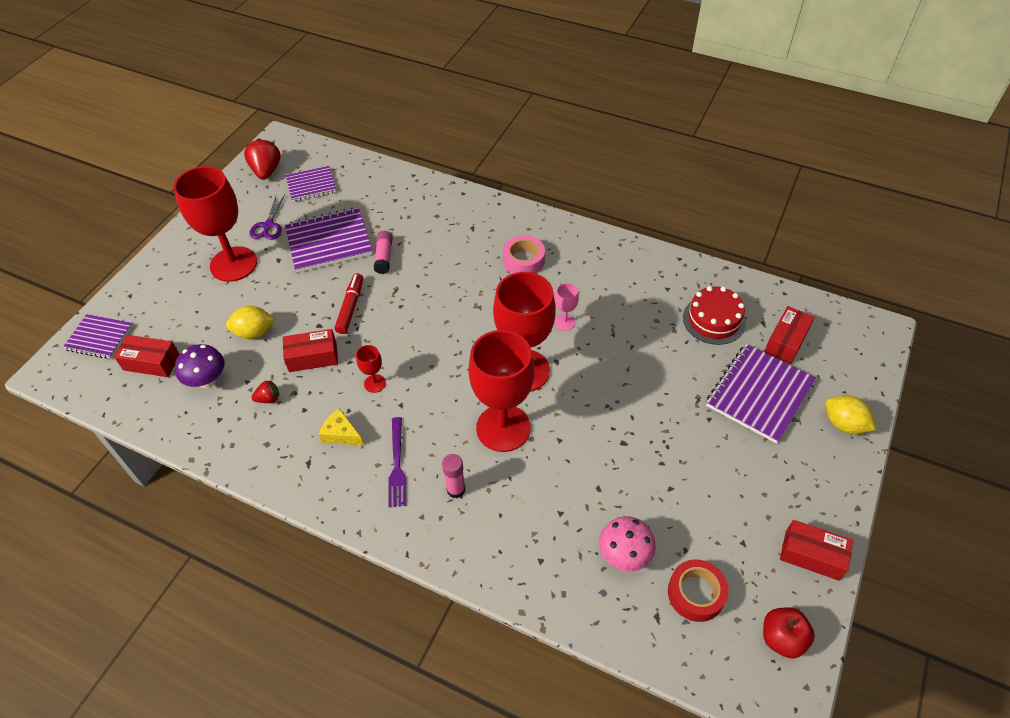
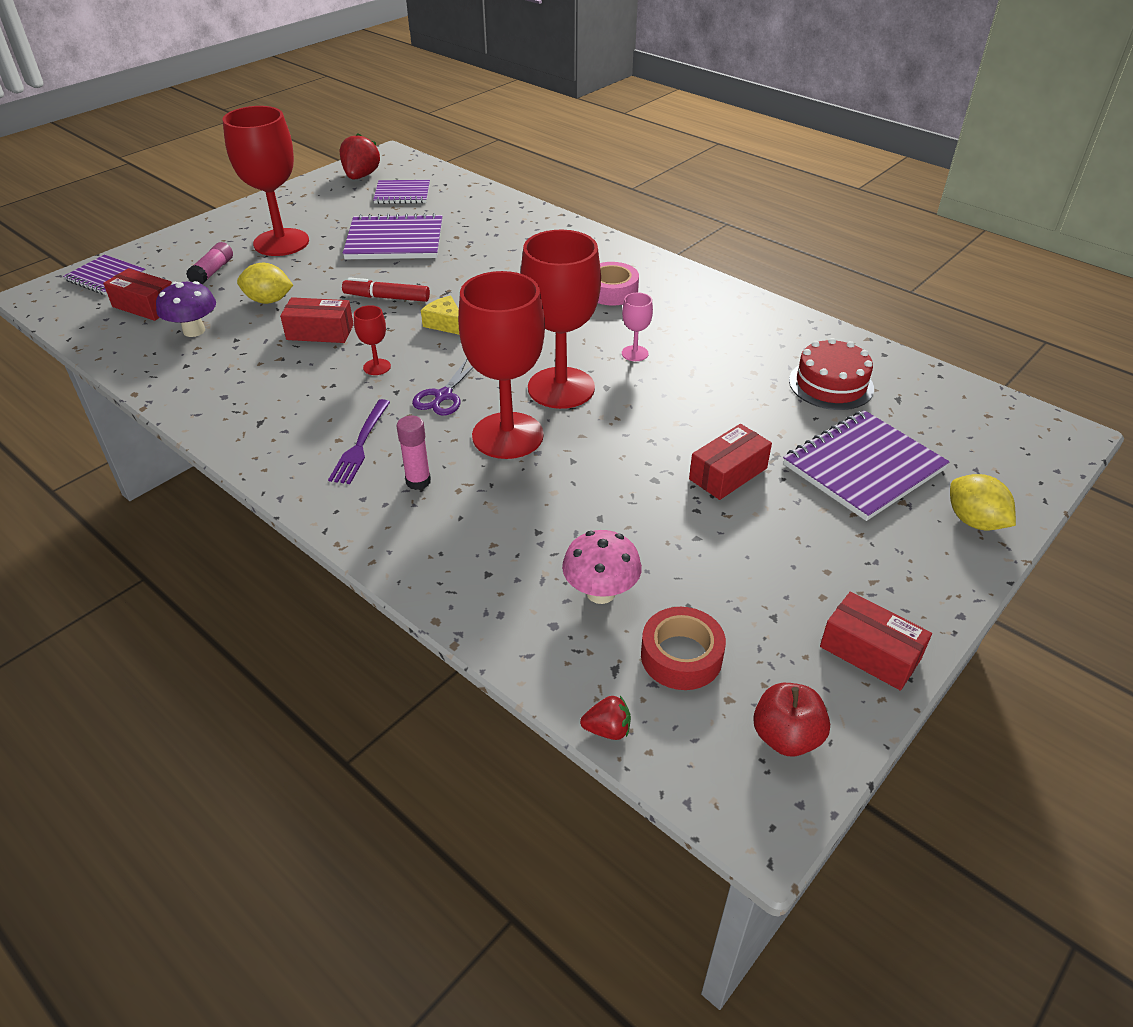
camera: 15 degrees right, 10 degrees down
purple scissors [249,195,285,240] -> purple scissors moved to [412,359,473,415]
red strawberry [251,380,279,403] -> red strawberry moved to [580,696,631,740]
yellow cheese [319,408,363,445] -> yellow cheese moved to [421,296,459,335]
red marker [334,273,363,334] -> red marker turned 105 degrees counterclockwise [342,277,430,302]
pink glue stick [374,231,393,274] -> pink glue stick moved to [186,242,233,284]
red box [764,306,815,364] -> red box moved to [689,424,772,500]

